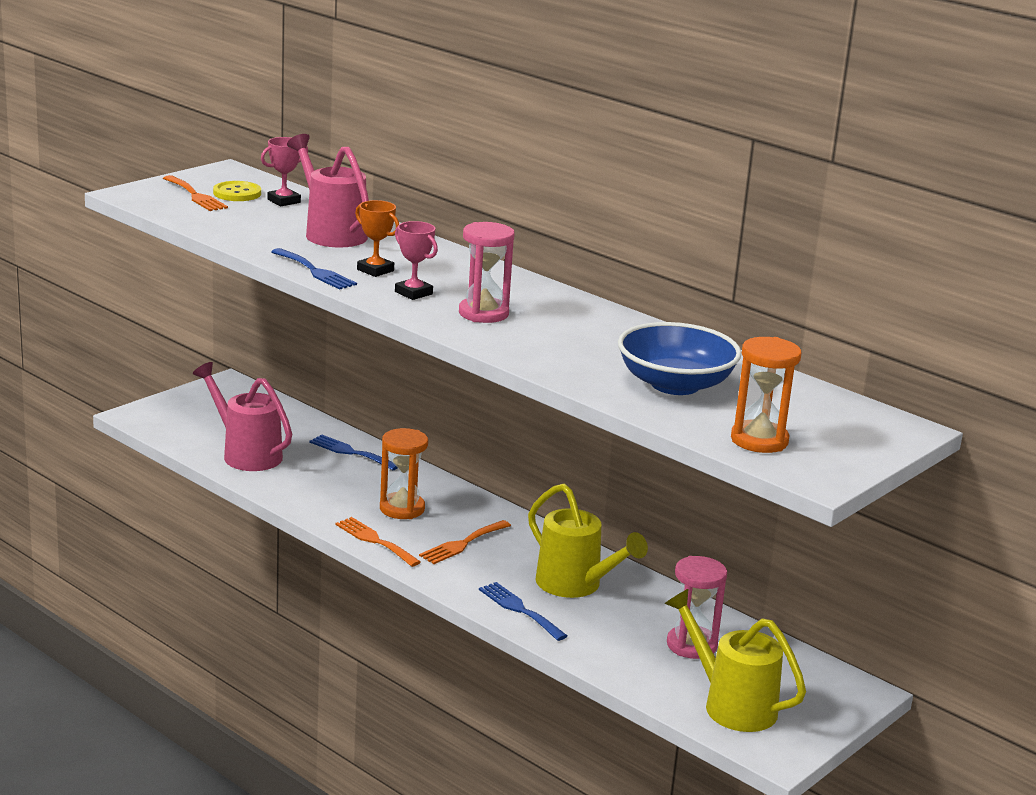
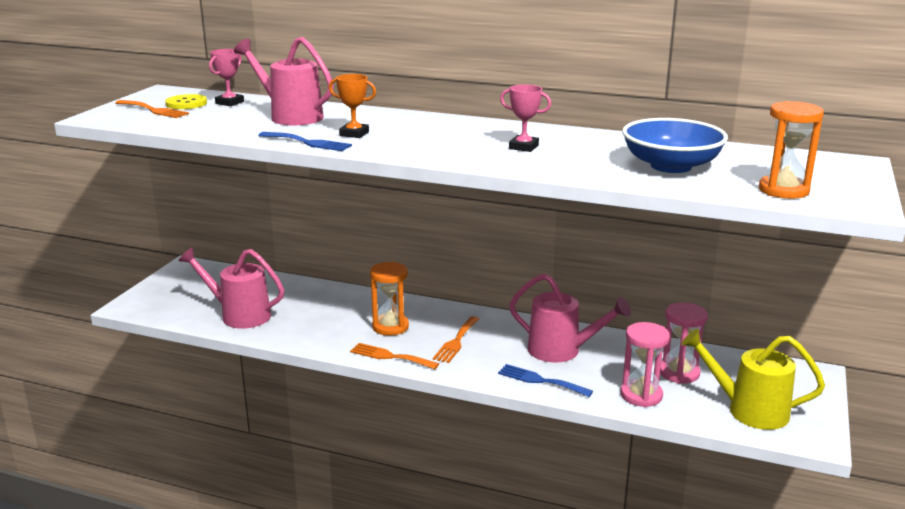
camera: 20 degrees left, 0 degrees up
blue fork [309,434,397,470] -> none
pink trophy [395,221,438,300] -> pink trophy moved to [500,84,551,152]
pink hourglass [459,222,514,323] -> pink hourglass moved to [621,322,670,407]
yellow watering can [528,483,648,598] -> pink watering can [509,274,631,363]

